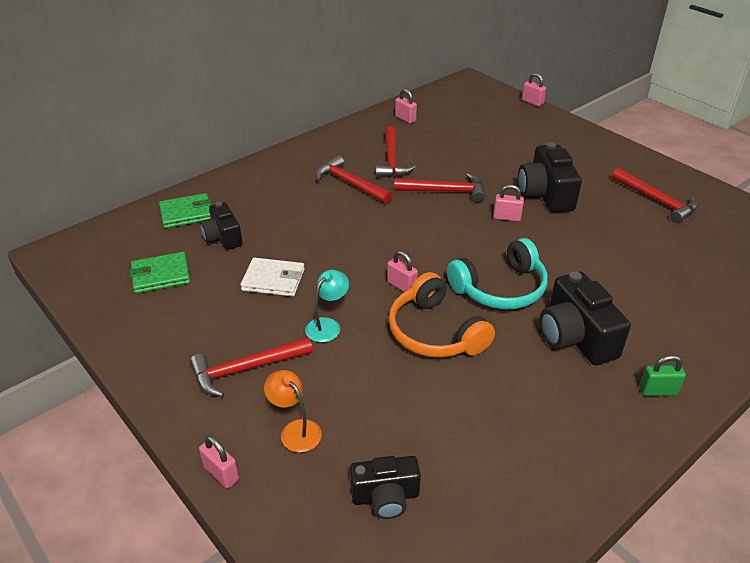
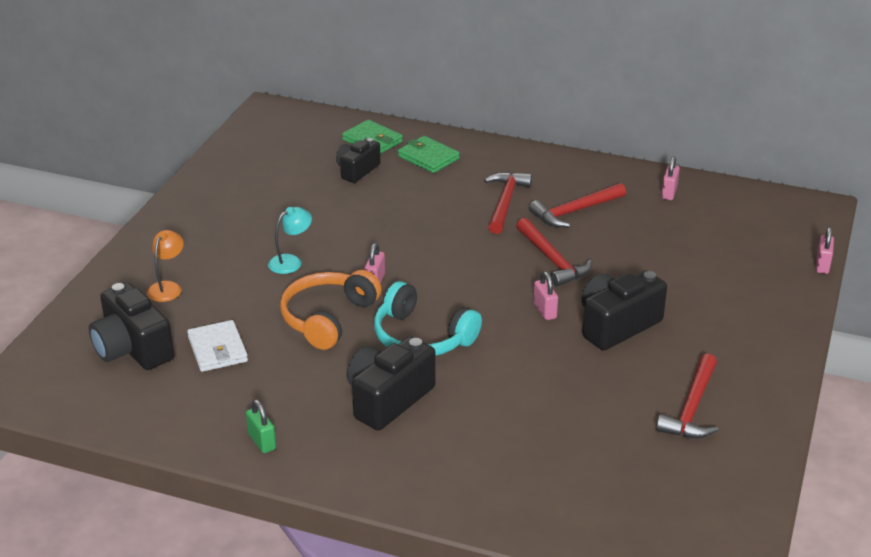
camera: 60 degrees right, 5 degrees down
green wallet [129,252,190,294] -> green wallet moved to [398,136,460,173]
red hammer [190,337,313,397] -> none
pink padlock [199,435,239,488] -> none
white wallet [240,258,305,297] -> white wallet moved to [187,320,248,372]
turquoise lamp [305,270,349,342] -> turquoise lamp turned 45 degrees counterclockwise [268,207,312,274]
black camera [350,456,421,519] -> black camera [89,282,175,370], size x1.57
green padlock [640,355,686,396] -> green padlock moved to [246,399,276,453]

